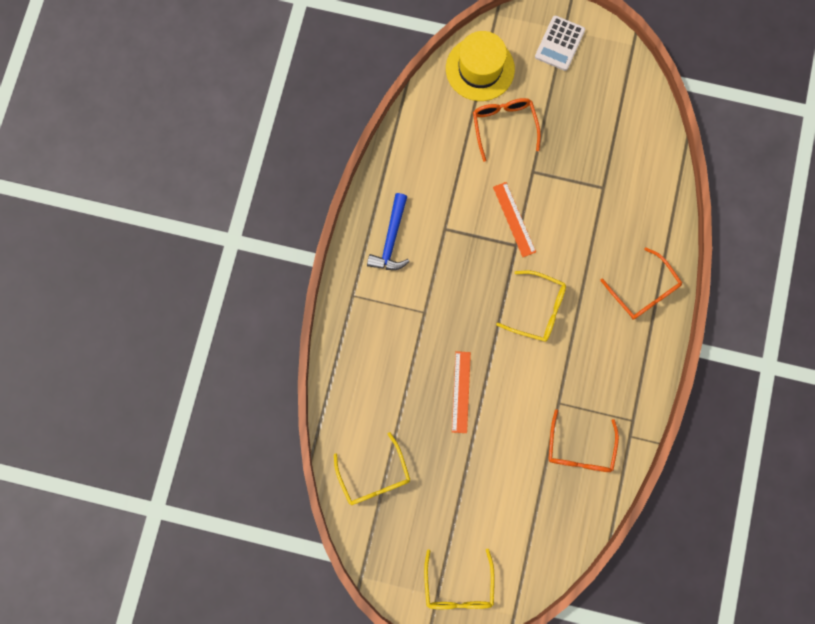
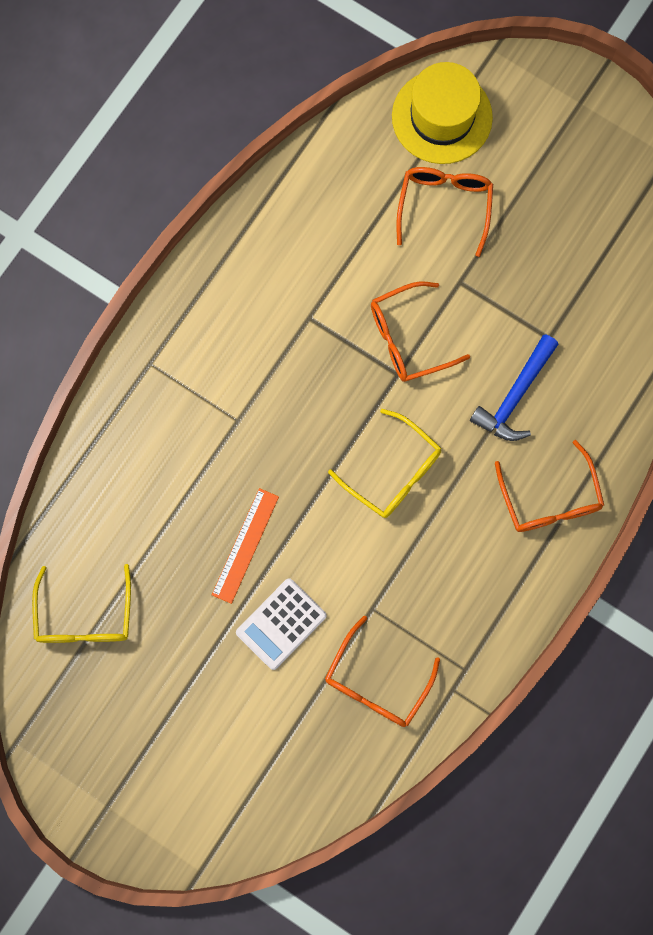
camera: 20 degrees right, 0 degrees up
blue hammer [367,193,410,270] -> blue hammer moved to [470,334,558,441]
yellow glasses [424,549,495,609] -> none
orange ruler [493,182,536,257] -> orange glasses [371,281,470,382]
white calculator [535,15,585,71] -> white calculator moved to [236,578,327,670]

